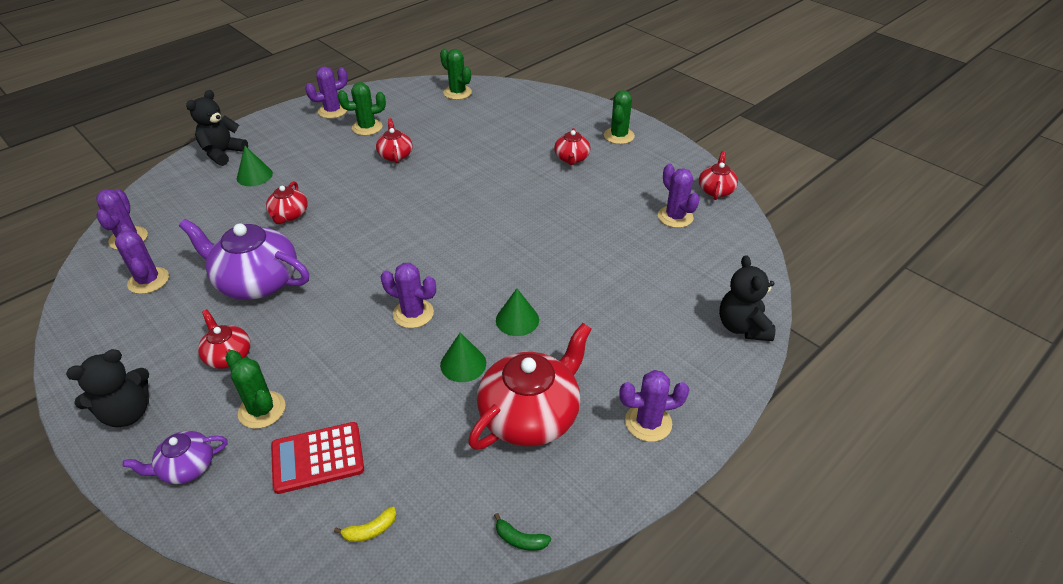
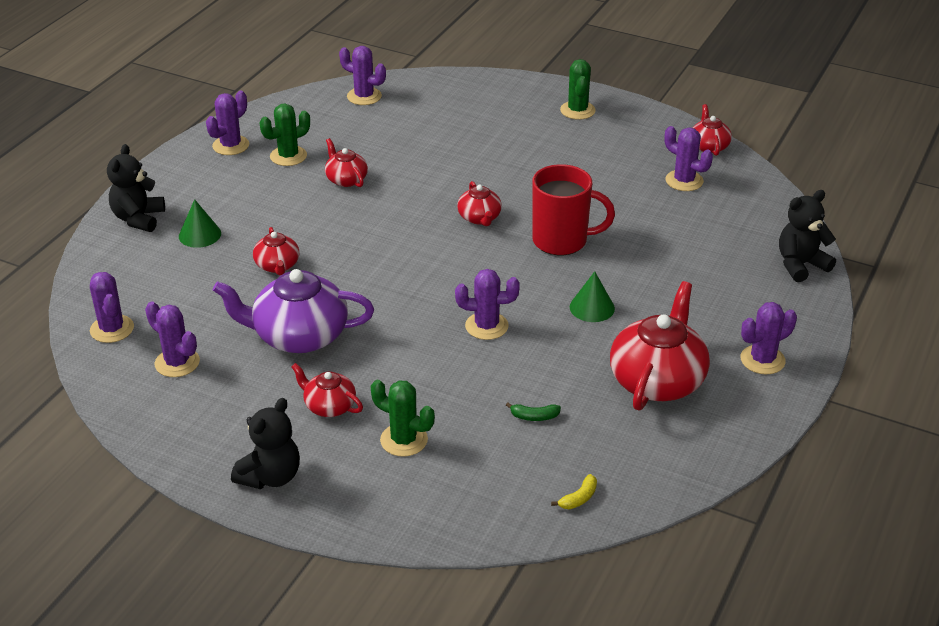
camera: 20 degrees left, 5 degrees down
purple teapot [123,431,228,484] -> none
red calculator [271,422,364,494] -> none
green cactus [440,49,472,100] -> purple cactus [339,46,386,105]
green cone [440,333,486,382] -> none
green banana [494,513,551,551] -> green banana moved to [506,402,561,421]
red teapot [554,128,591,165] -> red teapot moved to [457,181,502,226]
black teddy bear [719,255,776,341] -> black teddy bear turned 90 degrees clockwise [779,190,836,282]
none -> red mug [532,164,615,255]

